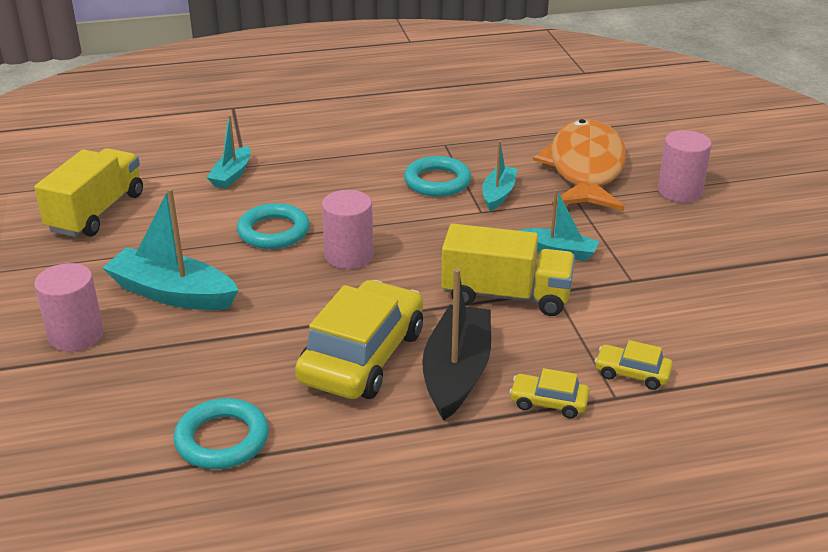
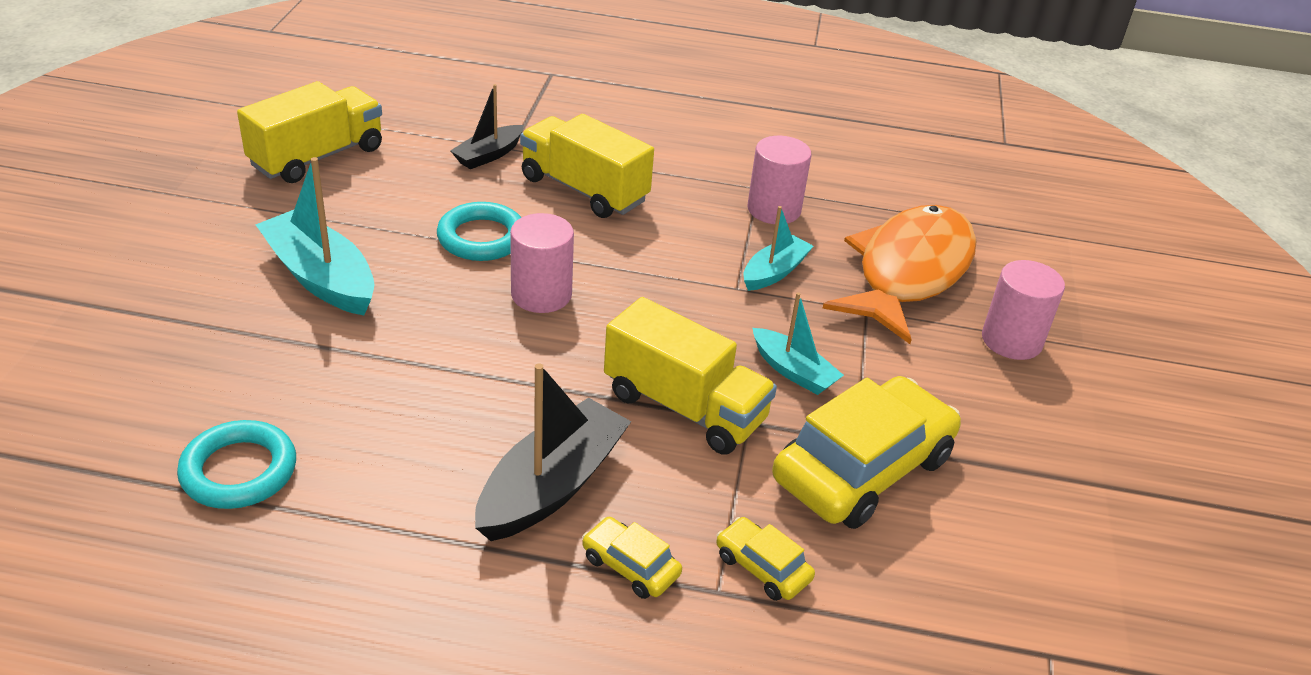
camera: 20 degrees right, 5 degrees up
pink cylinder [34,263,104,352] -> pink cylinder moved to [748,136,812,224]
turquoise boat [207,115,251,189] -> black boat [450,84,524,169]
yellow car [295,280,423,399] -> yellow car moved to [772,376,961,529]
turquoise ring [404,156,472,197] -> none
none -> yellow truck [520,114,654,218]

